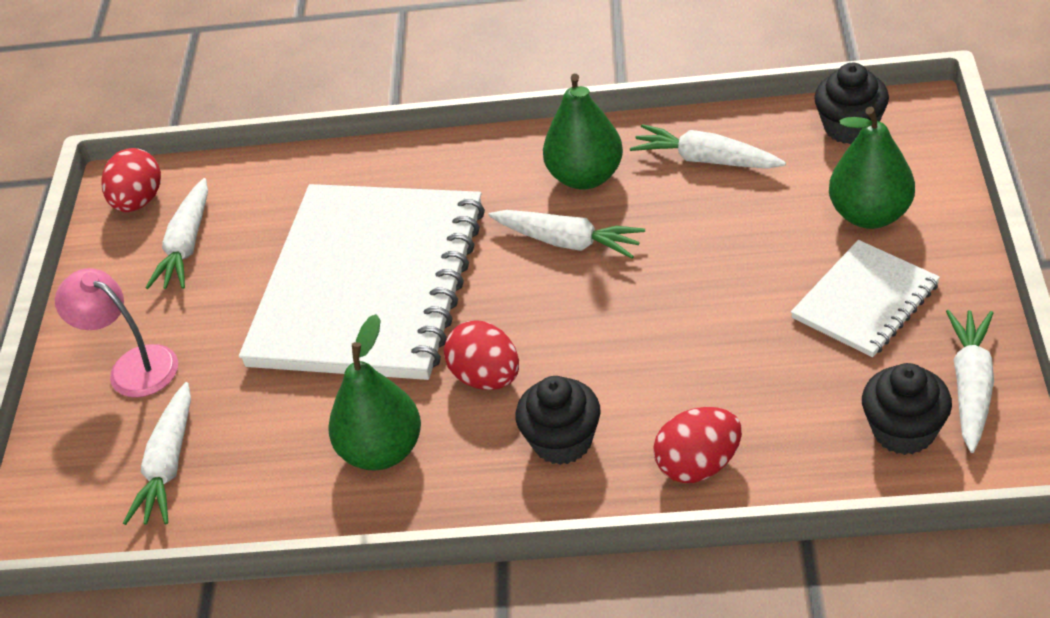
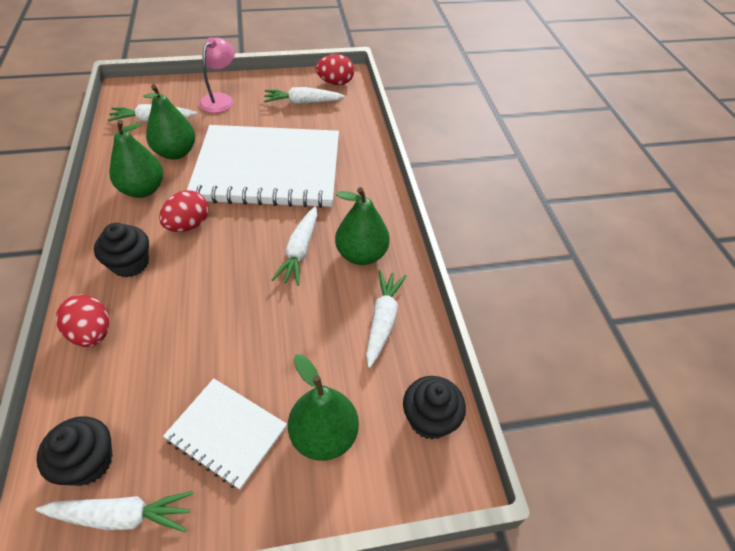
camera: 70 degrees right, 5 degrees up
none -> green pear [143,84,195,160]

